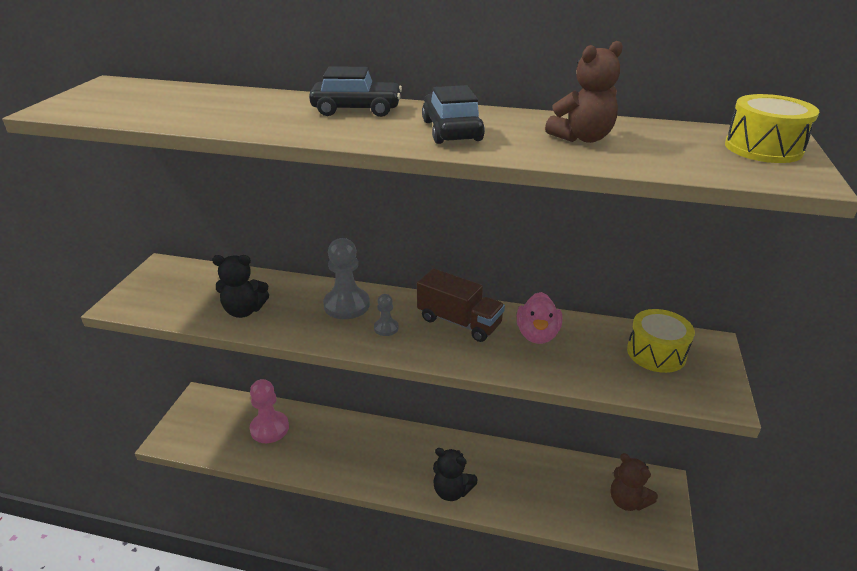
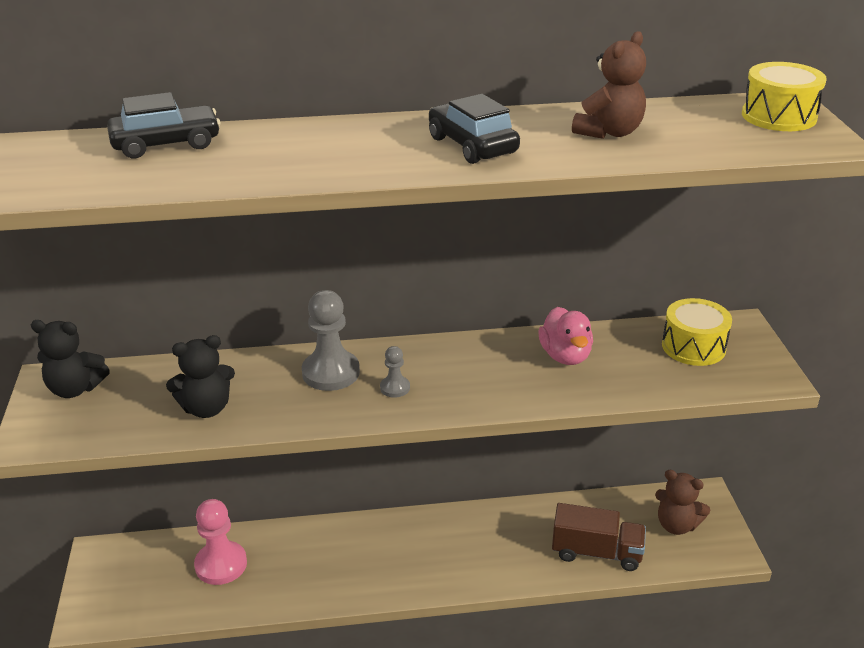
camera: 20 degrees left, 0 degrees up
black car [309,66,402,117] -> black car moved to [107,92,220,159]
brown truck [417,268,505,342] -> brown truck moved to [552,503,646,571]
black teddy bear [433,448,478,501] -> black teddy bear moved to [31,320,110,398]

